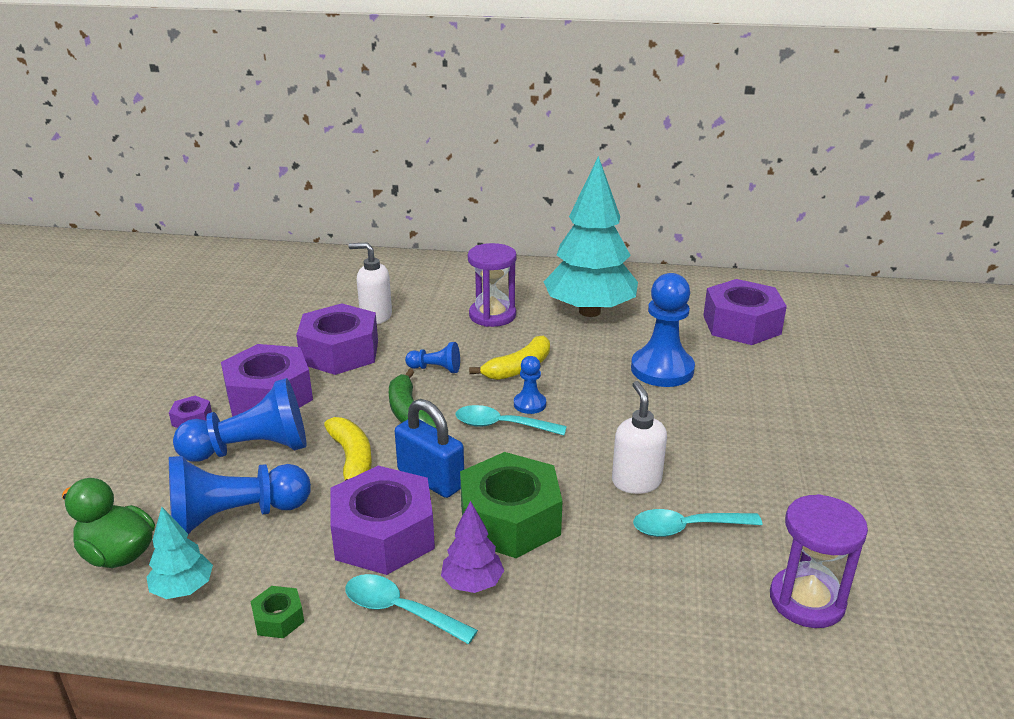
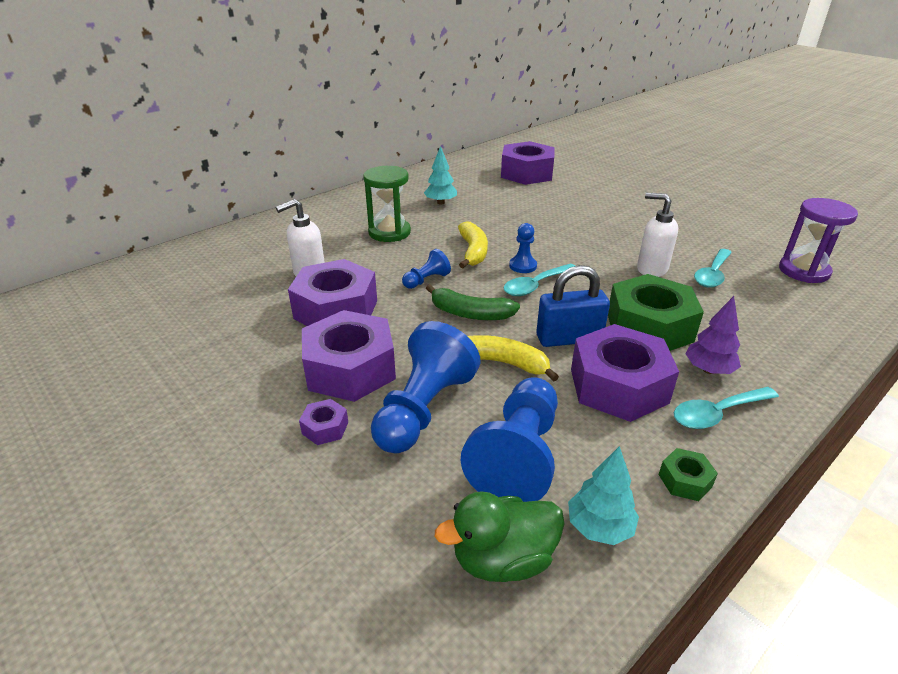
camera: 50 degrees left, 5 degrees up
purple hourglass [468,243,517,327] -> green hourglass [363,166,411,242]
turquoise tree [543,156,638,317] -> turquoise tree [424,146,457,205], size x0.44
blue pawn [631,273,695,387] -> none

